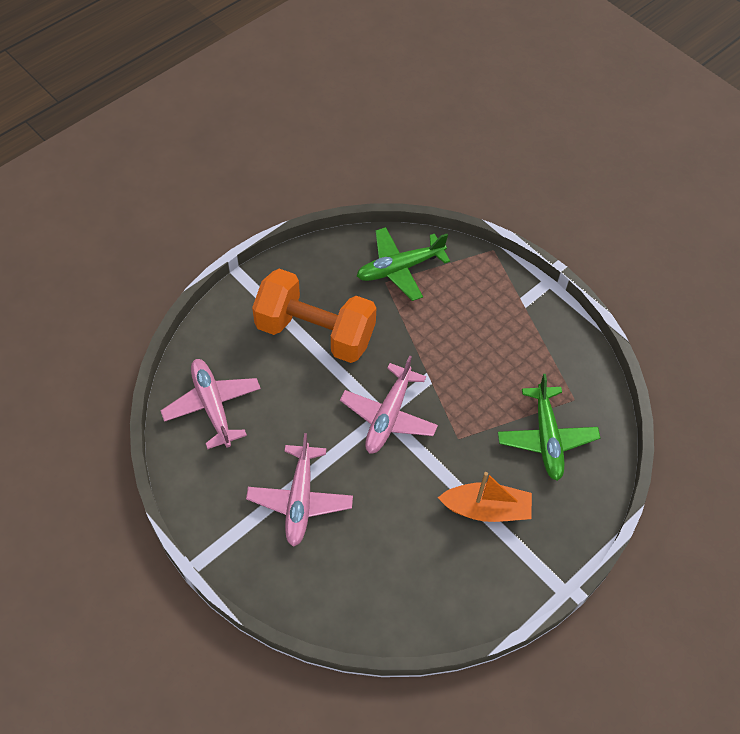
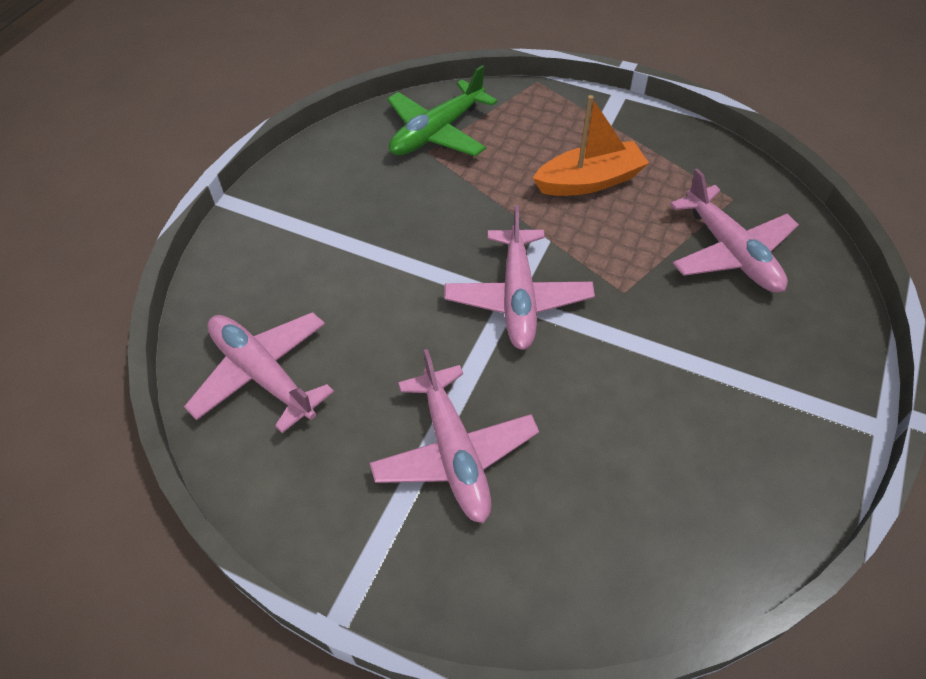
camera: 20 degrees left, 5 degrees down
orange dumbbell [252,269,377,363] -> none
orange boat [438,472,532,522] -> orange boat moved to [533,95,649,196]
green plane [498,374,600,481] -> pink plane [670,168,799,293]

